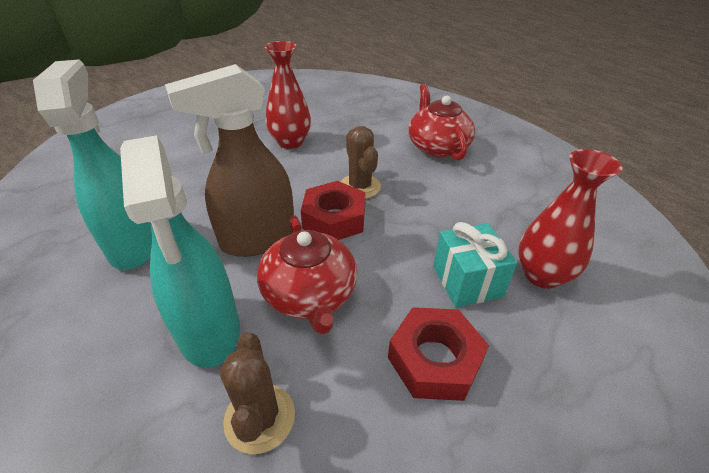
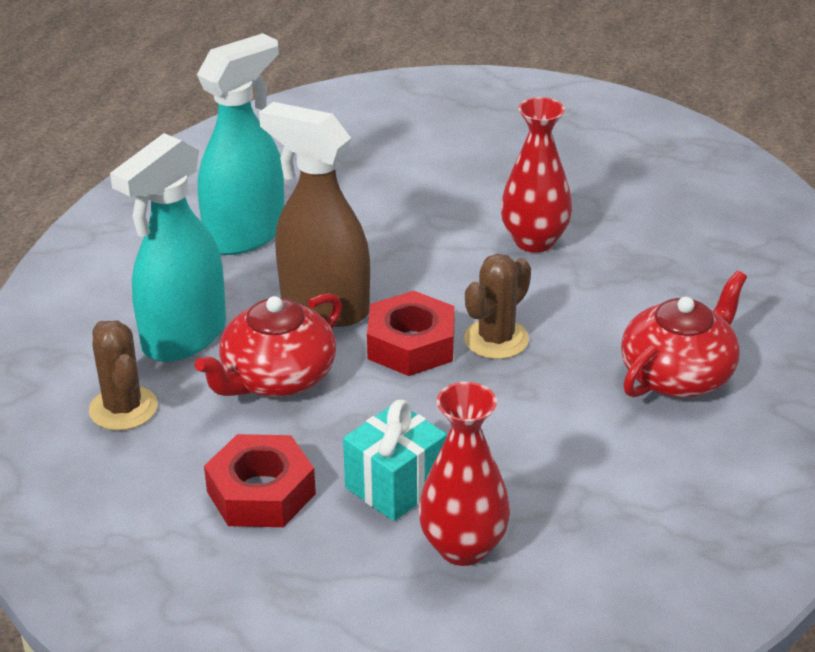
camera: 60 degrees right, 5 degrees down
brown cactus [220,332,295,454] -> brown cactus turned 75 degrees counterclockwise [89,320,158,431]

